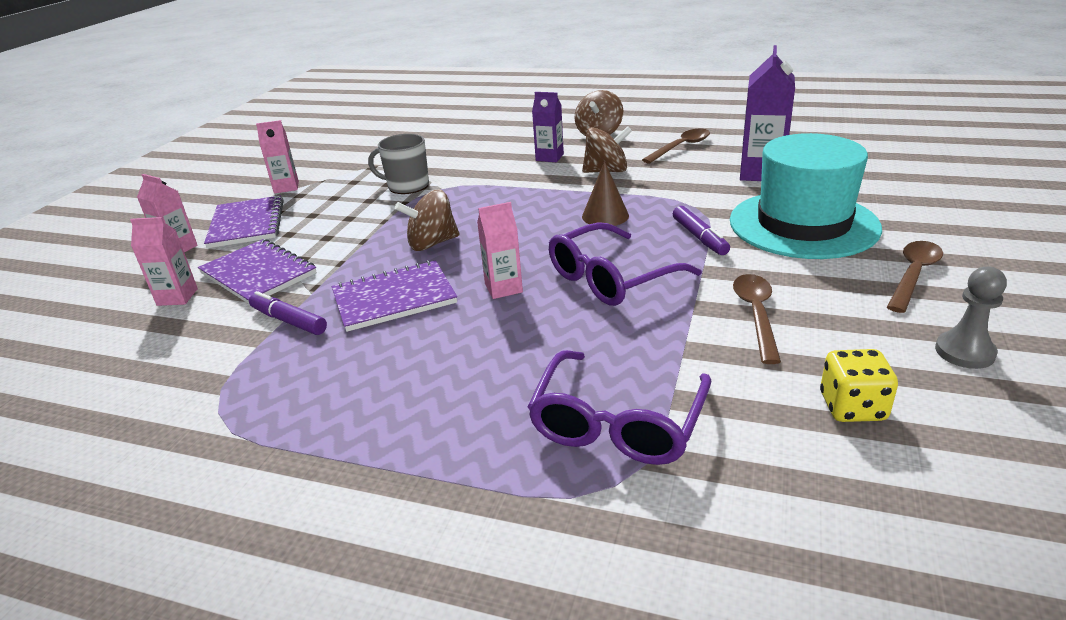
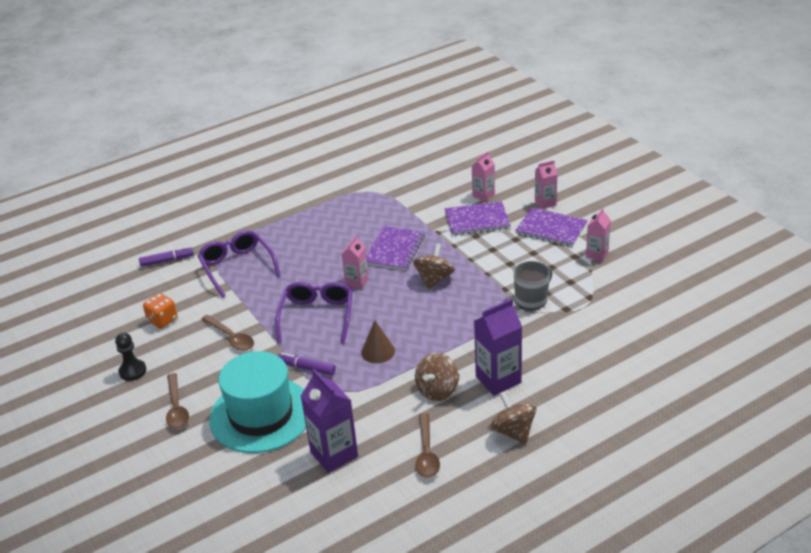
camera: 130 degrees right, 5 degrees up
purple marker [249,291,327,335] -> purple marker moved to [139,246,194,267]
purple carton [532,92,564,162] -> purple carton [474,299,522,396], size x1.65
yellow dice [820,349,898,422] -> orange dice [143,293,178,328]
grey pawn [935,266,1007,369] -> black pawn [115,333,146,381]

